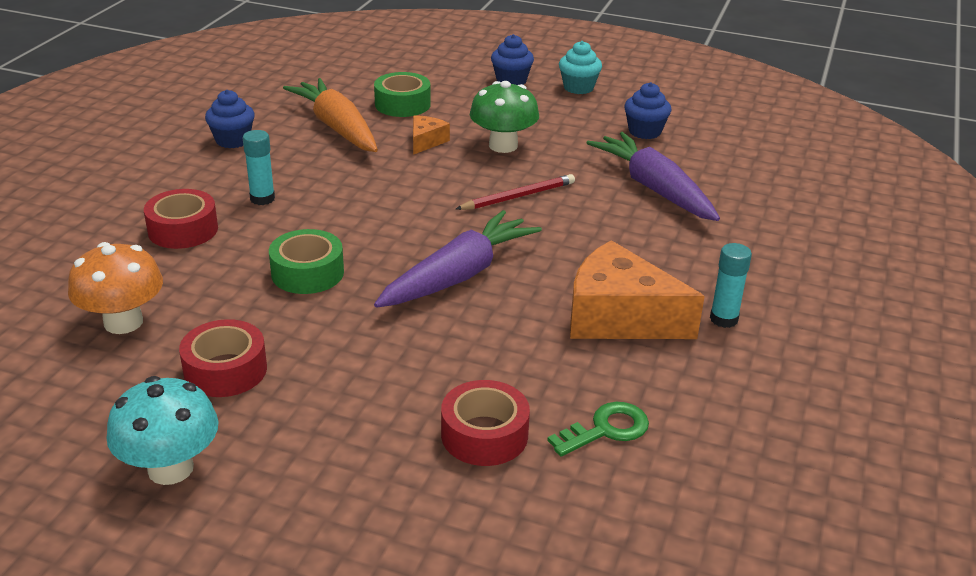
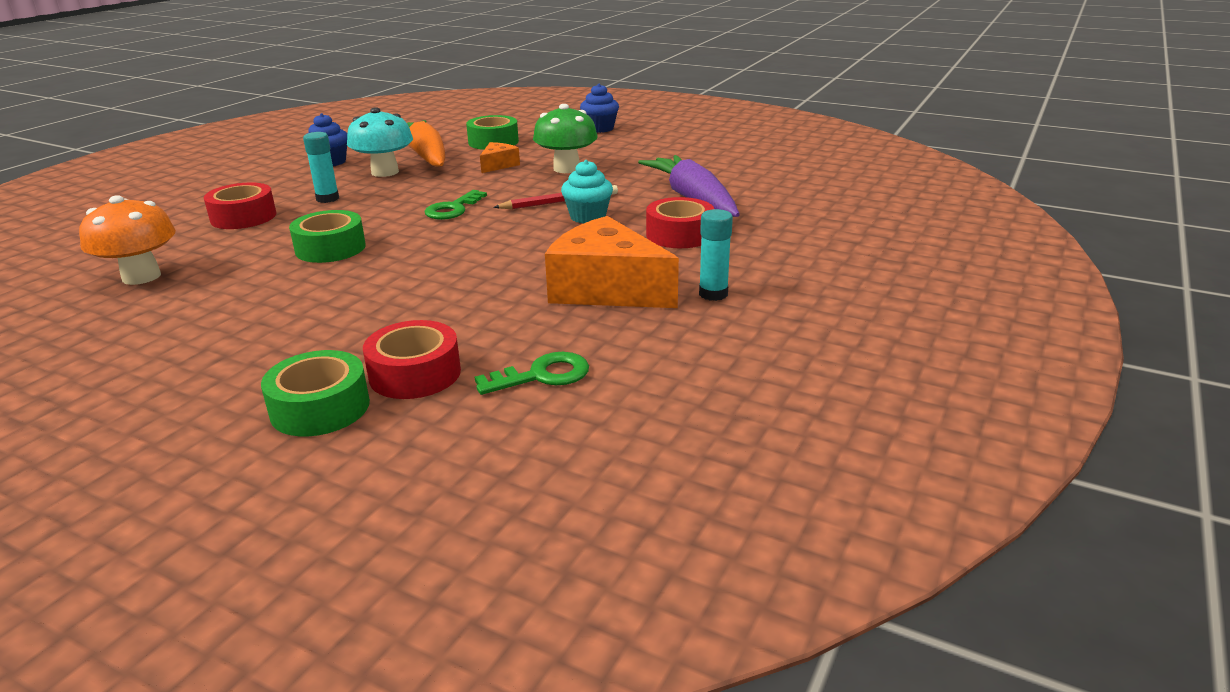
camera: 10 degrees right, 5 degrees down
turquoise mushroom [107,376,219,485] -> turquoise mushroom moved to [347,107,413,177]
red tape [179,319,267,397] -> red tape moved to [646,197,714,248]
purple carrot [374,210,542,308] -> none
turquoise cupcake [559,41,602,94] -> turquoise cupcake moved to [561,160,613,224]
blue cupcake [624,82,671,139] -> none
none -> green tape [261,350,370,436]
none -> green key [424,190,487,220]

